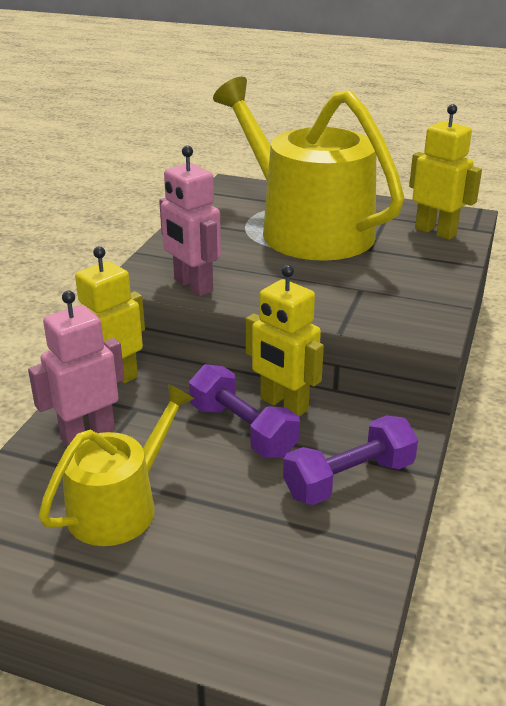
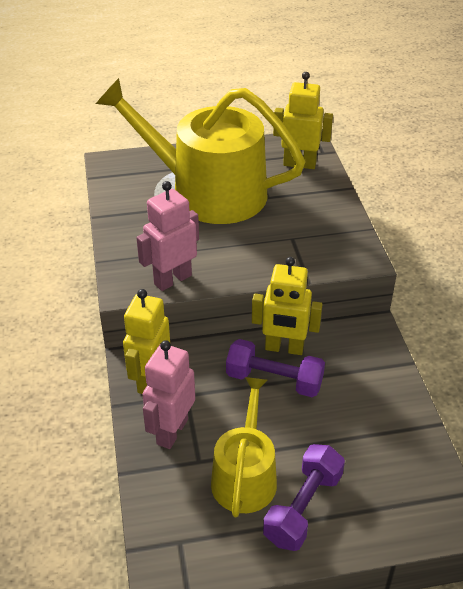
camera: 30 degrees left, 10 degrees up
pink robot [159,145,221,296] -> pink robot turned 120 degrees clockwise [136,181,199,291]
purple dumbbell [283,415,418,505] -> purple dumbbell moved to [263,444,345,551]

